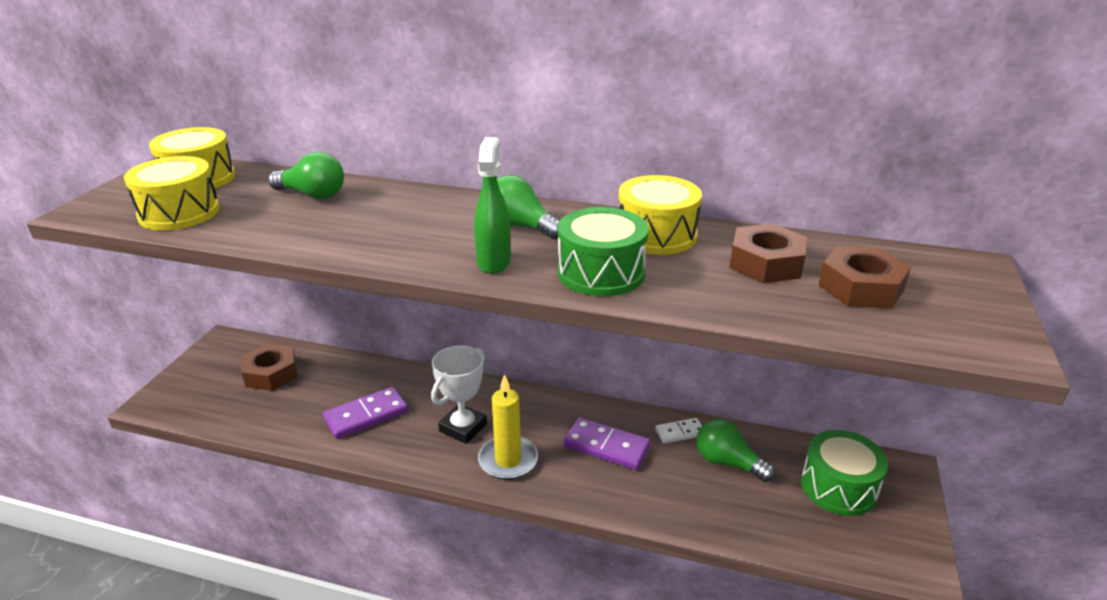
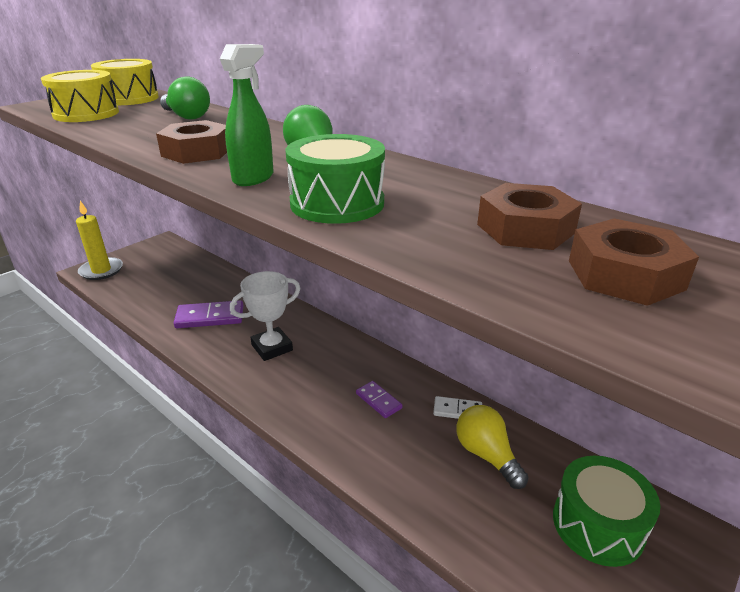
camera: 25 degrees right, 0 degrees up
brown nut [241,343,297,391] -> brown nut moved to [156,120,227,164]
yellow candle [478,374,538,480] -> yellow candle moved to [76,201,123,280]
purple domino [563,417,651,470] -> purple domino [356,381,403,418], size x0.59
yellow drum [618,175,702,255] -> none
green light bulb [696,419,776,482] -> yellow light bulb [456,405,529,489]

